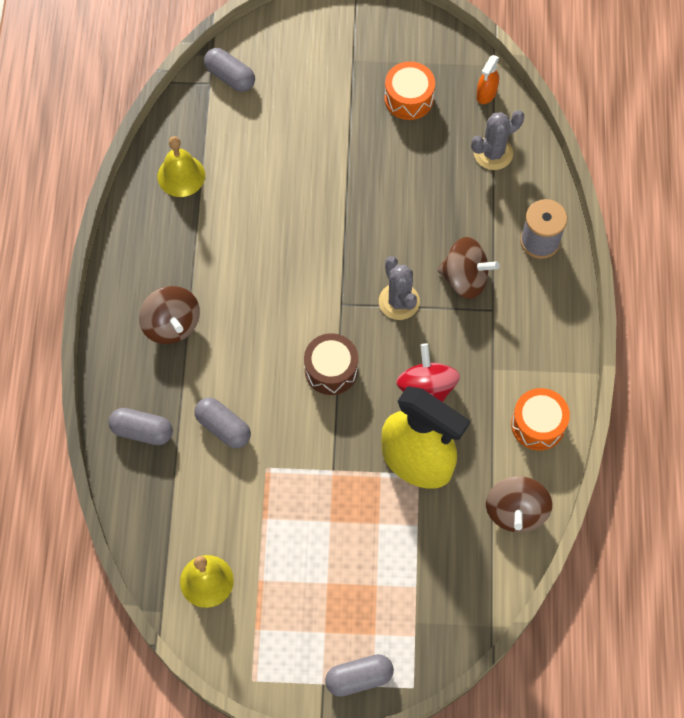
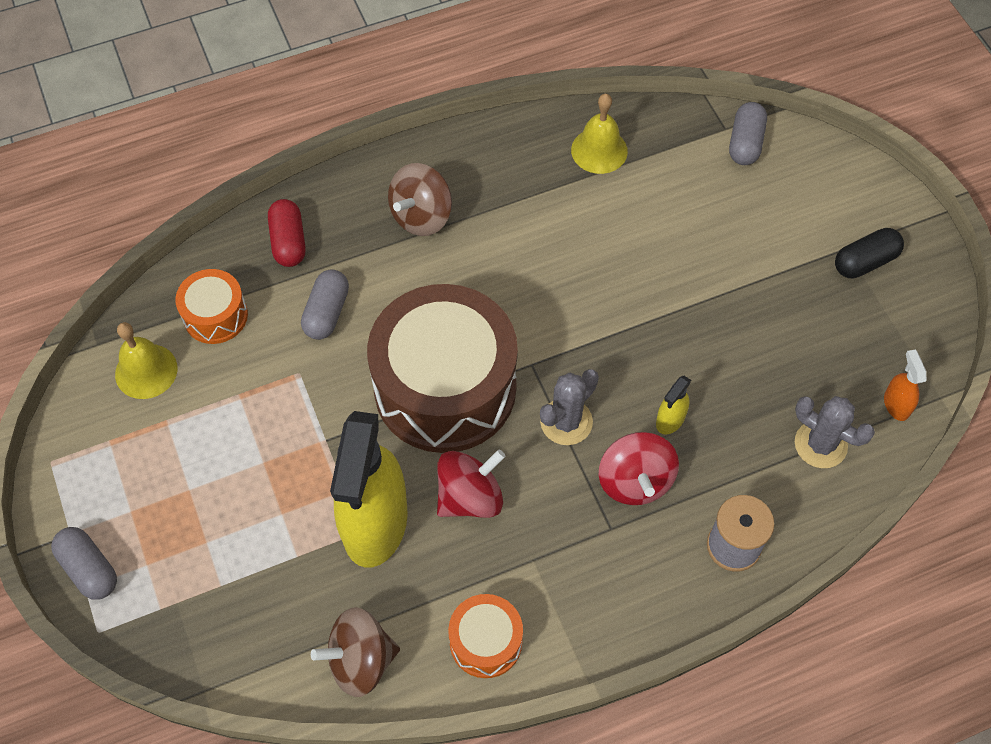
camera: 65 degrees right, 5 degrees down
grey capsule [109,408,173,445] -> red capsule [268,199,306,267]
brown drum [304,333,358,395] -> brown drum [367,284,518,453], size x2.16
orange drum [384,61,435,120] -> orange drum moved to [175,269,248,344]
brown spinning top [437,237,500,299] -> red spinning top [599,432,679,505]
orange spray bottle [476,55,499,104] -> orange spray bottle turned 75 degrees clockwise [884,349,927,421]
none -> yellow spray bottle [656,376,691,435]
none -> black capsule [835,228,904,279]

